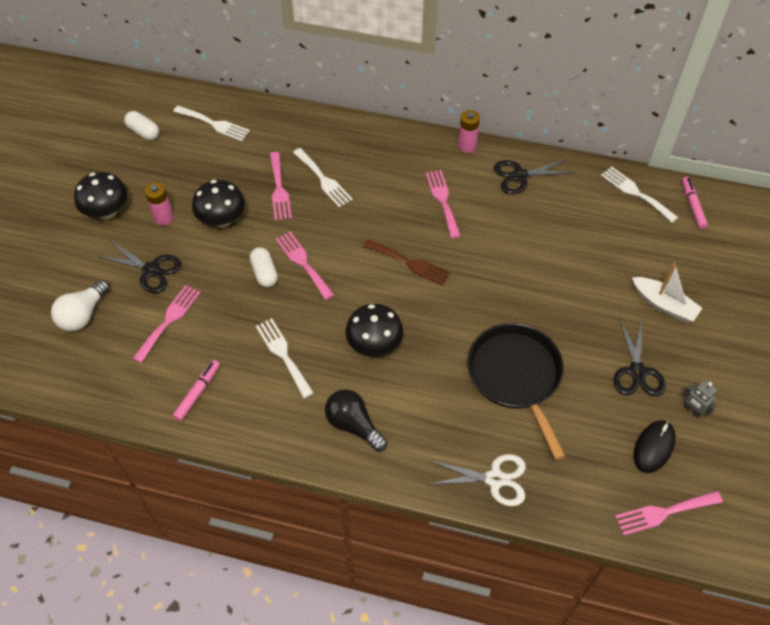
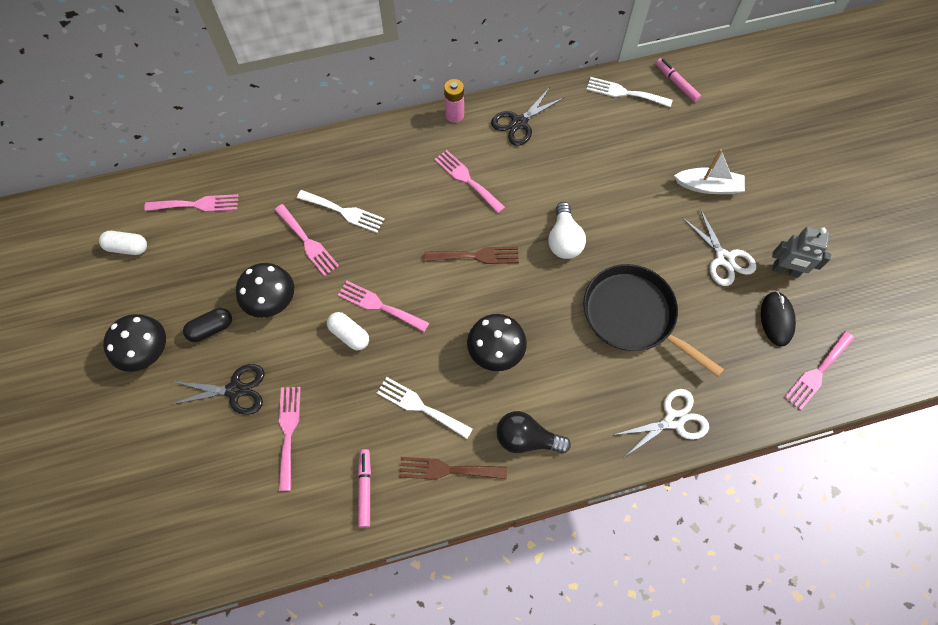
camera: 30 degrees left, 10 degrees up
white light bulb [51,280,110,331] -> white light bulb moved to [548,202,586,259]
pink battery [145,182,174,225] -> black capsule [183,308,232,342]
white fork [173,106,250,141] -> pink fork [144,194,238,212]
black scissors [614,318,666,396] -> white scissors [682,208,756,286]
grey robot [683,380,717,418] -> grey robot [772,226,831,278], size x1.55
none -> brown fork [399,457,507,480]

